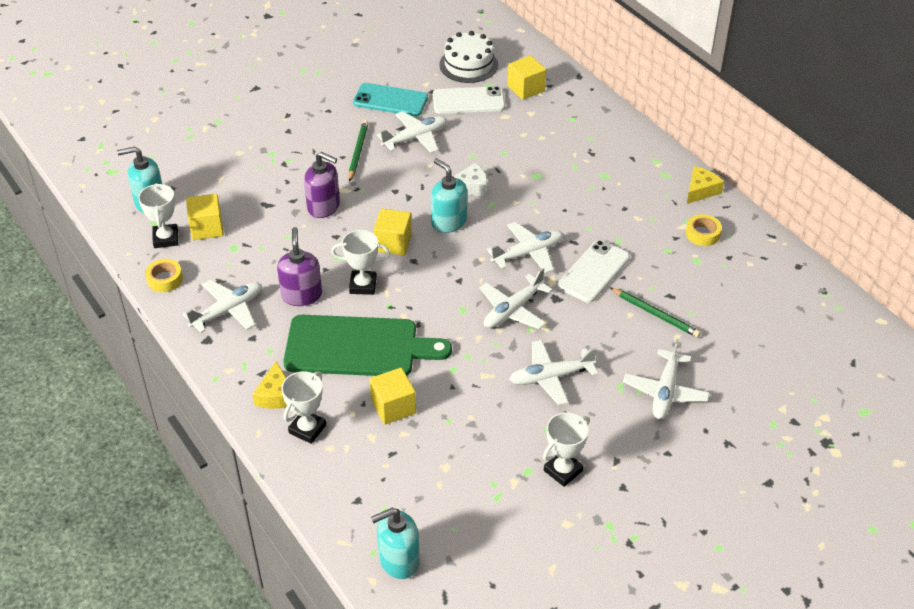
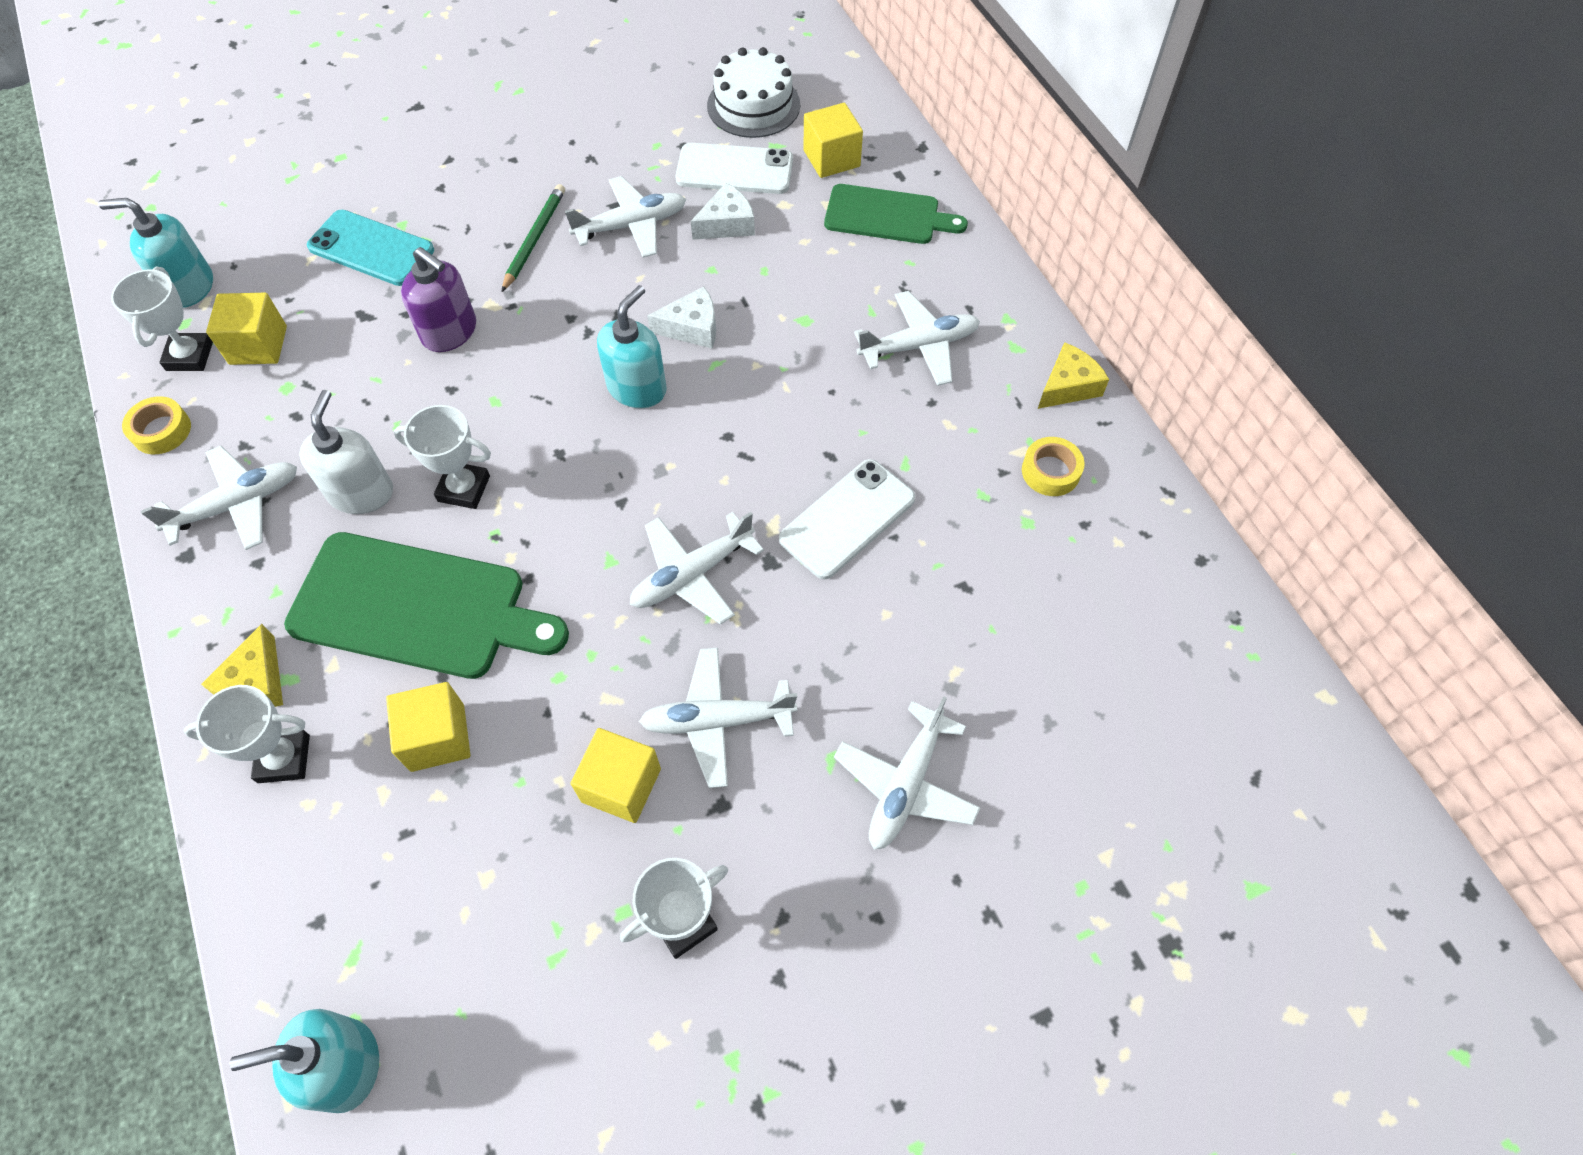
camera: 10 degrees right, 15 degrees up
purple soap dispenser [277,227,322,306] -> white soap dispenser [299,390,393,514]
white trophy [281,371,326,444] -> white trophy turned 45 degrees clockwise [183,685,310,783]
turquoise phone [353,83,428,116] -> turquoise phone moved to [307,210,434,286]
yellow cube [373,209,412,255] -> yellow cube moved to [571,728,661,823]
turquoise soap dispenser [431,158,467,233] -> turquoise soap dispenser turned 60 degrees clockwise [597,285,667,408]
white plane [487,222,563,273] -> white plane moved to [854,291,980,386]
green pencil [609,287,701,338] -> none
none -> white cheese [691,183,755,240]
none -> green cutting board [824,184,968,244]

